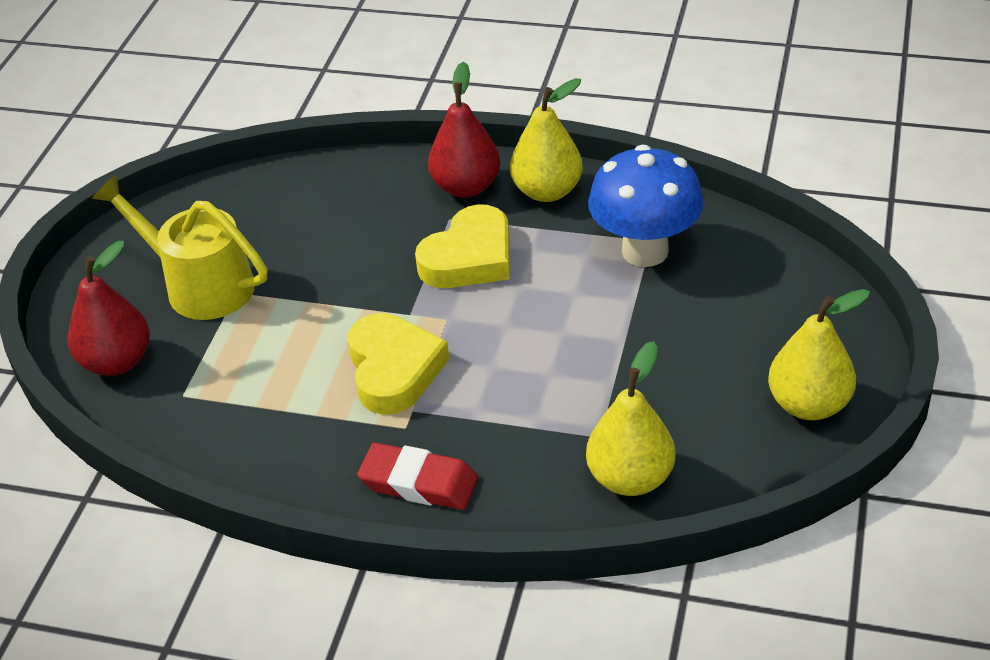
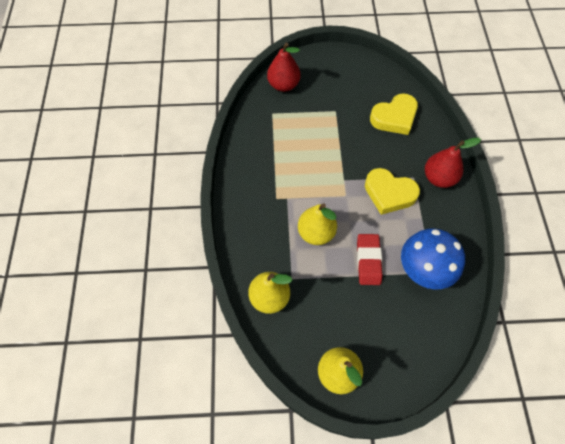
camera: 70 degrees right, 20 degrees up
yellow watering can [92,175,267,320] -> none
yellow heart [347,313,449,415] -> yellow heart moved to [370,93,418,135]
red eraser [357,443,478,510] -> red eraser moved to [357,234,382,285]
yellow pear [510,78,583,202] -> yellow pear moved to [298,203,337,245]

